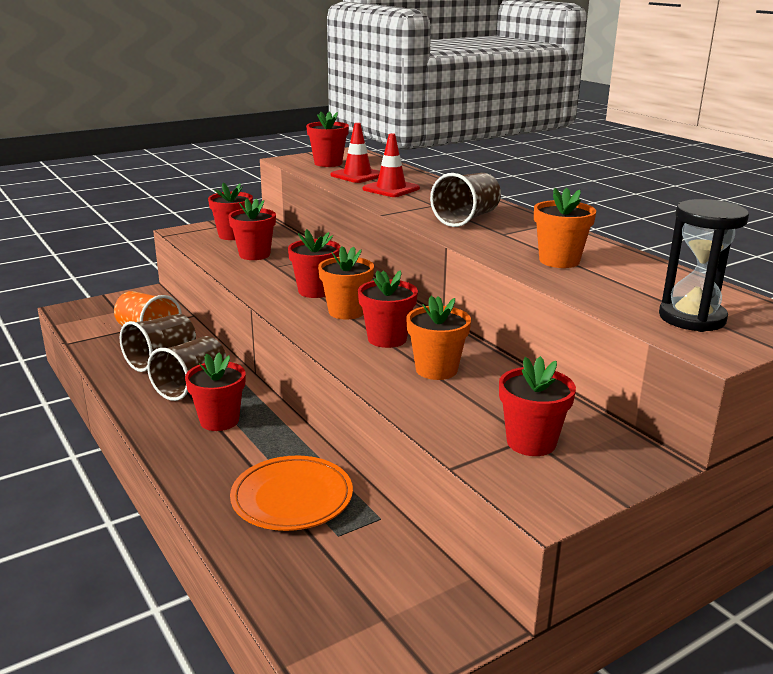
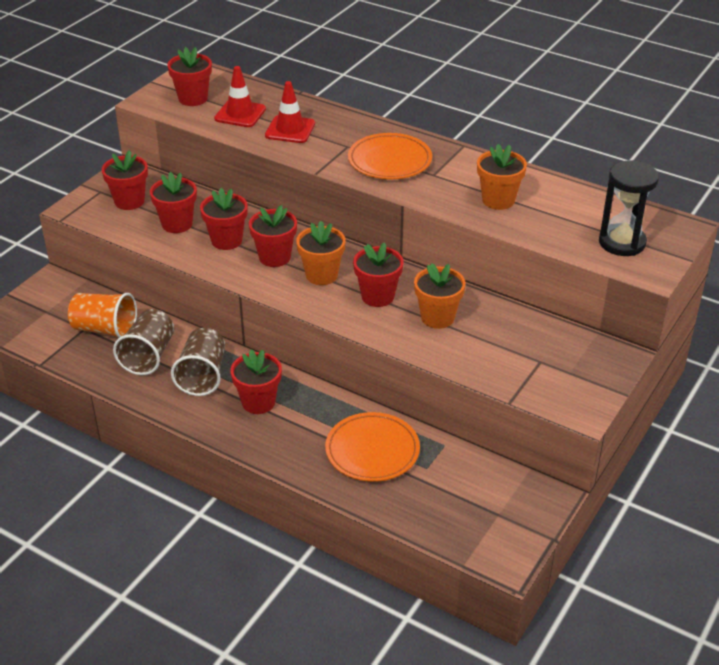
camera: 25 degrees left, 15 degrees up
brown cup [430,173,501,227] -> orange plate [348,133,432,179]
red flower pot [499,356,576,456] -> red flower pot moved to [200,188,248,250]

